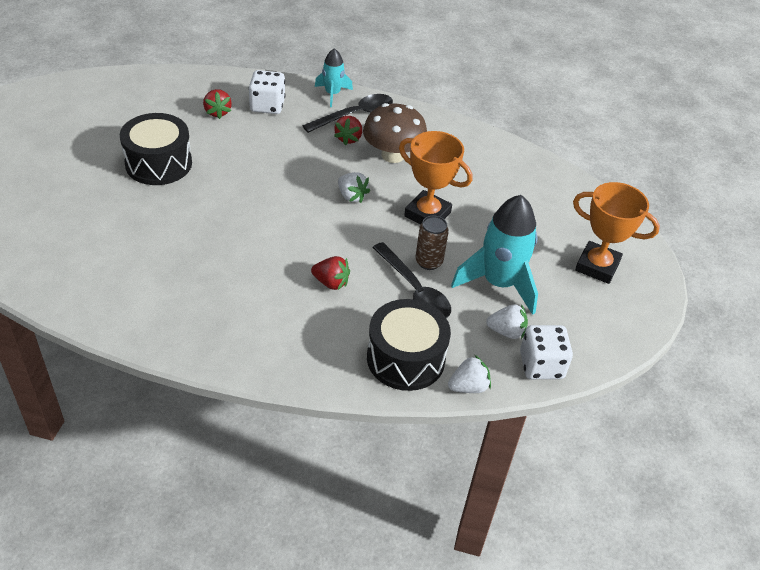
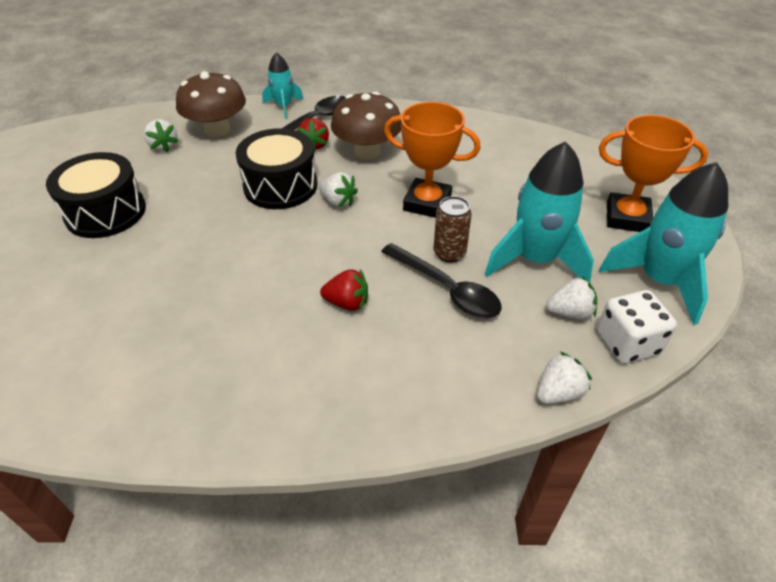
camera: 10 degrees left, 0 degrees up
red strawberry [203,89,232,119] -> white strawberry [144,119,178,152]
white dice [248,70,285,114] -> brown mushroom [176,71,246,137]
black drum [367,299,451,391] -> black drum moved to [236,128,317,209]
none -> turquoise rocket [599,162,728,325]

